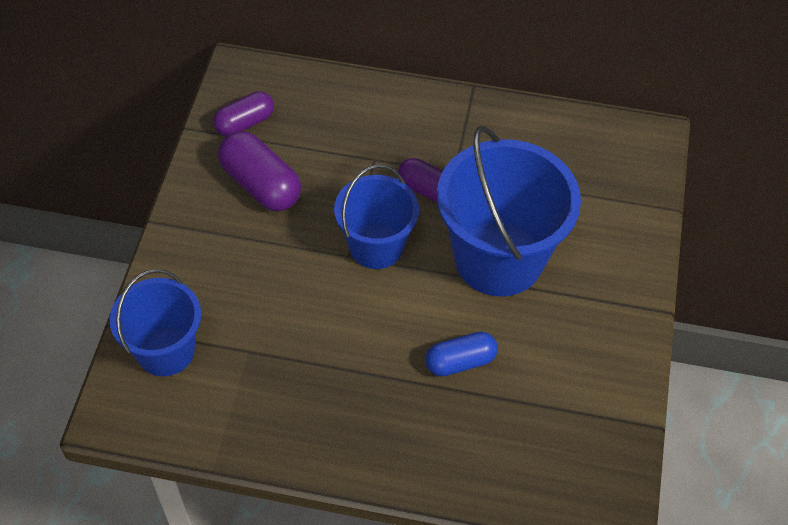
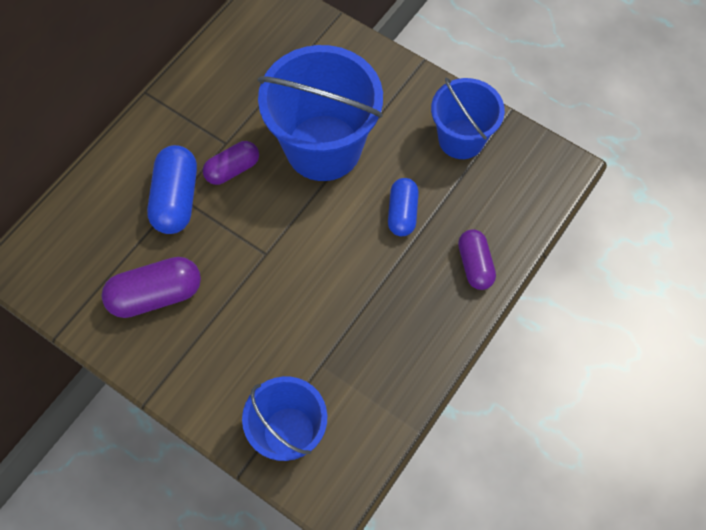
camera: 65 degrees left, 10 degrees up
purple capsule [213,91,274,136] -> purple capsule moved to [458,230,496,290]
blue bucket [334,164,419,269] -> blue bucket moved to [431,77,505,159]
none -> blue capsule [147,145,197,234]

